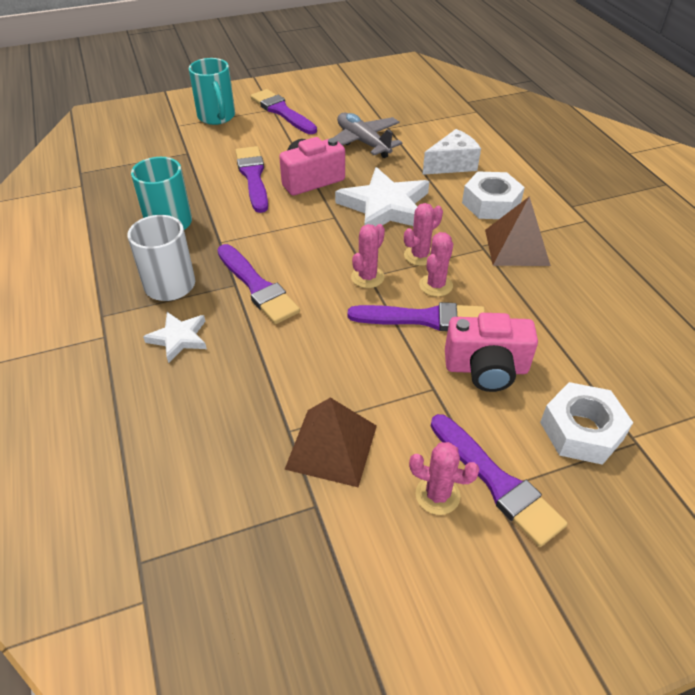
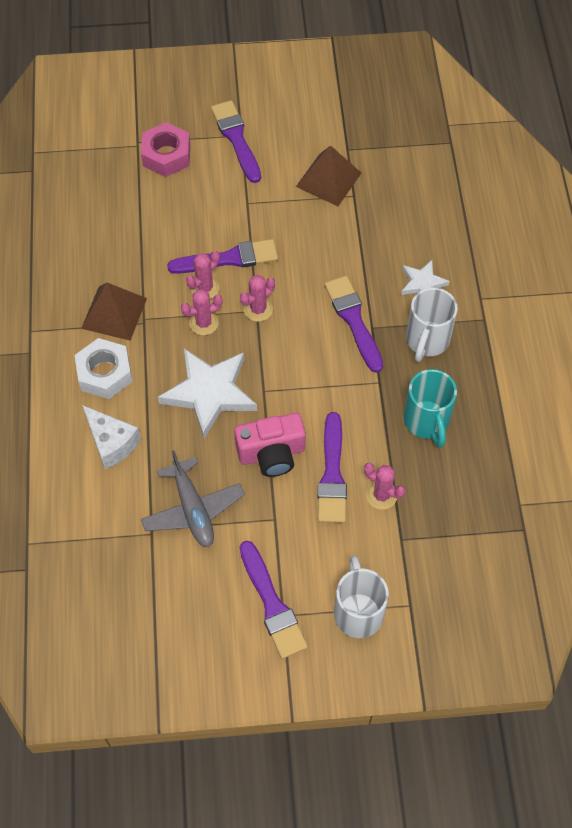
camera: 165 degrees left, 15 degrees up
turquoise mug [189,58,235,125] -> white mug [334,555,389,638]
purple brush [348,302,485,331] -> purple brush turned 150 degrees clockwise [167,239,278,274]
pink cactus [409,442,480,515] -> pink cactus moved to [364,463,405,509]
white cheese [422,129,481,175] -> white cheese turned 120 degrees counterclockwise [82,405,141,469]
pink camera [445,313,538,392] -> none
white nut [540,382,633,465] -> pink nut [141,122,190,177]

